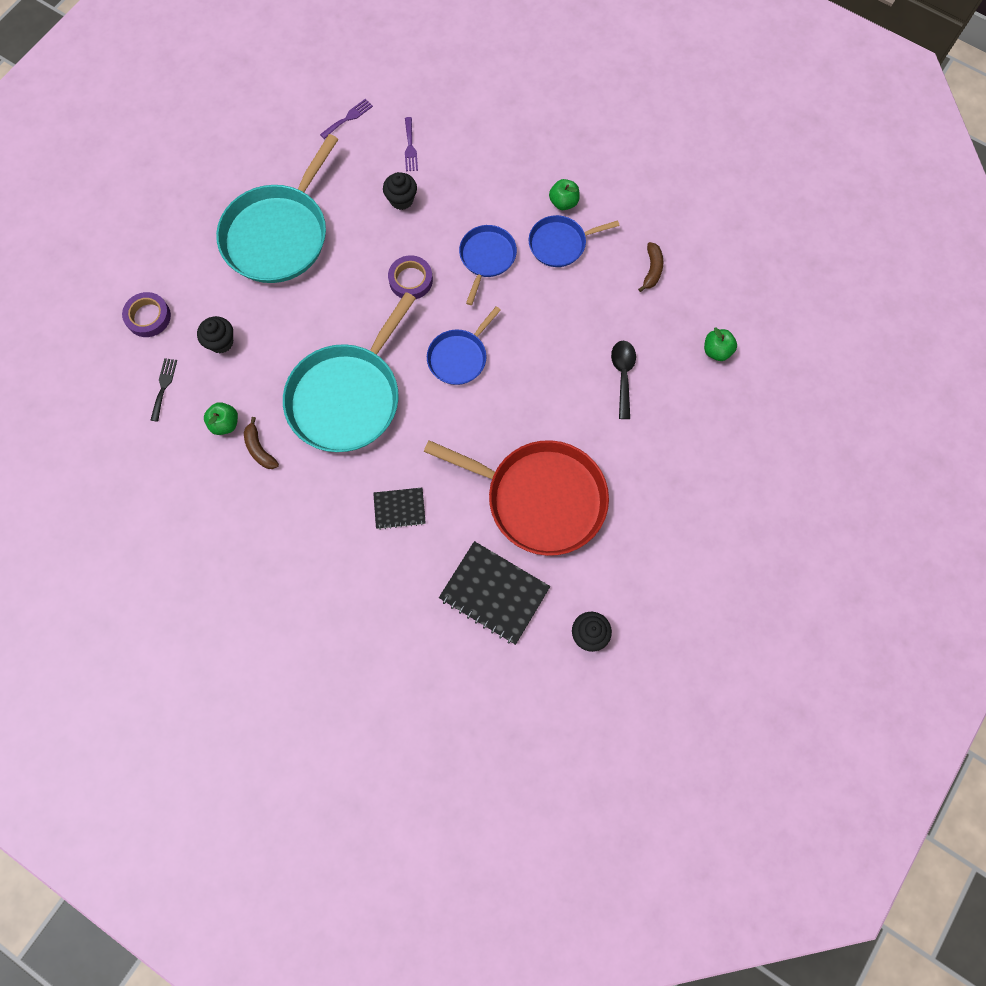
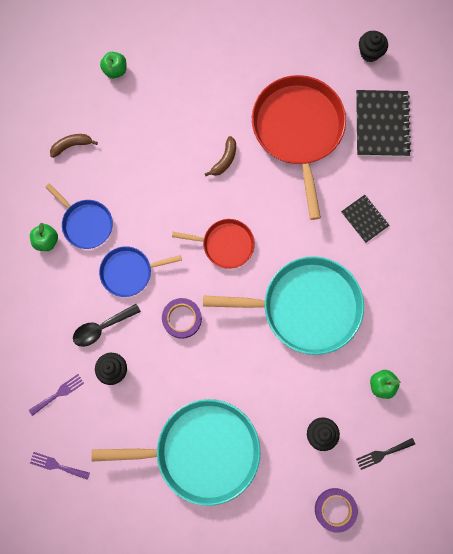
camera: 120 degrees left, 5 degrees up
brown banana [244,417,279,469] -> brown banana moved to [205,136,236,176]
blue pan [427,306,501,385] -> red pan [172,219,255,269]
black spoon [611,341,636,419] -> black spoon moved to [73,304,141,347]

